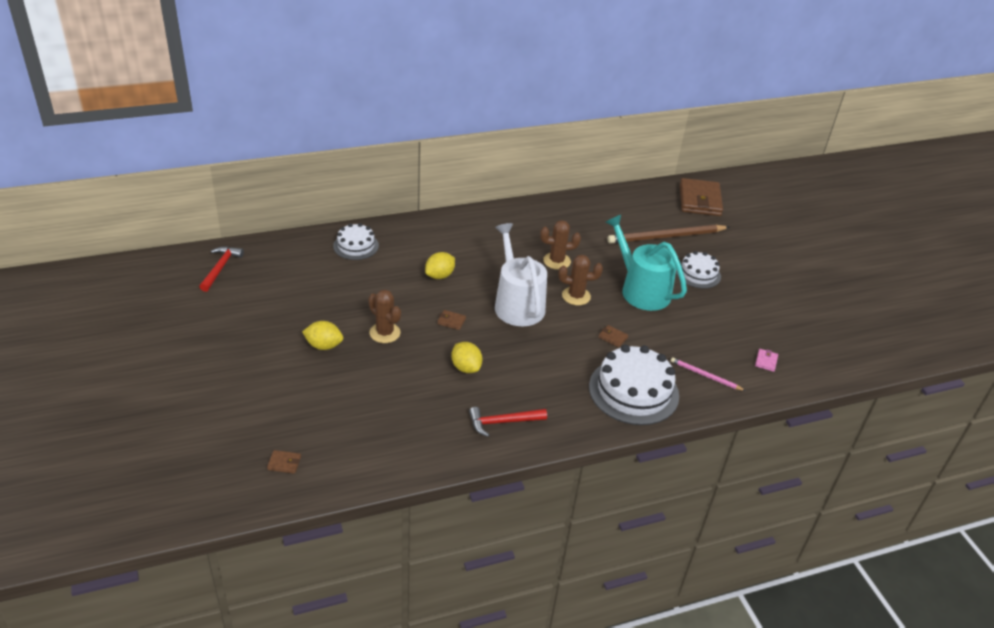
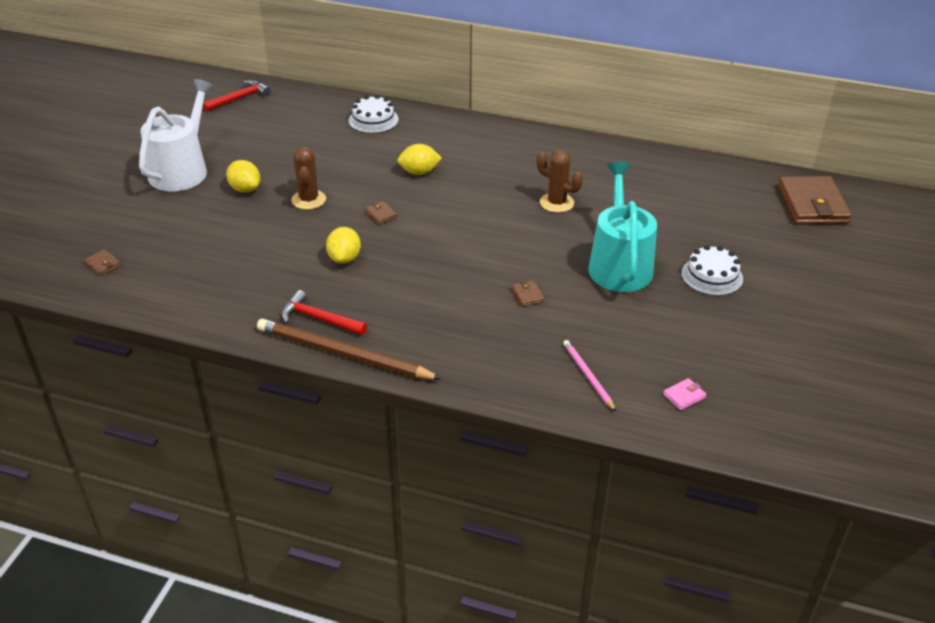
camera: 40 degrees right, 0 degrees up
white watering can [495,223,547,326] -> white watering can moved to [139,79,214,191]
brown cactus [558,254,603,305] -> none
white cake [589,345,679,425] -> none
brown pencil [607,225,729,243] -> brown pencil moved to [257,319,441,380]
brown wallet [680,178,723,216] -> brown wallet turned 45 degrees counterclockwise [778,176,852,225]

